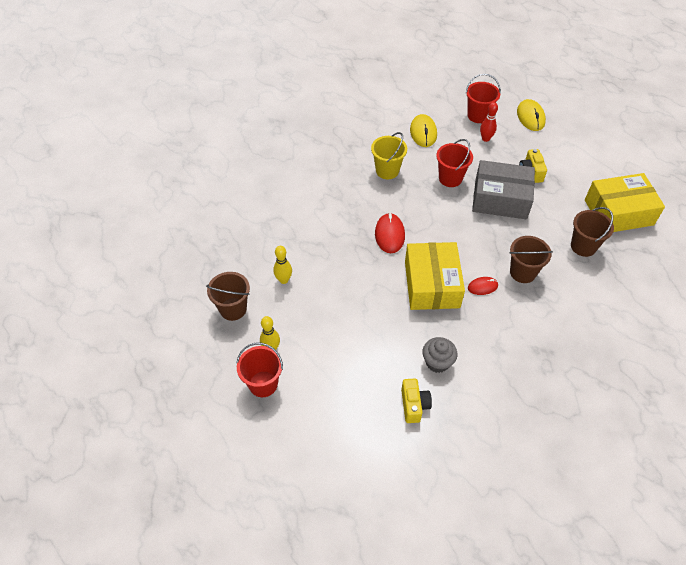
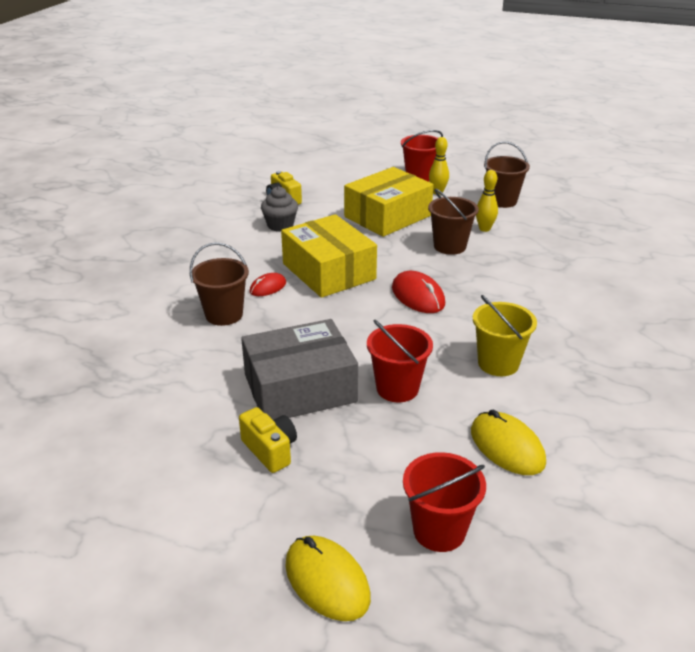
camera: 150 degrees right, 20 degrees down
red bowling pin [480,102,498,142] -> none
brown bucket [571,207,614,257] -> brown bucket moved to [428,188,479,255]
yellow box [585,173,665,232] -> yellow box moved to [344,167,433,237]

